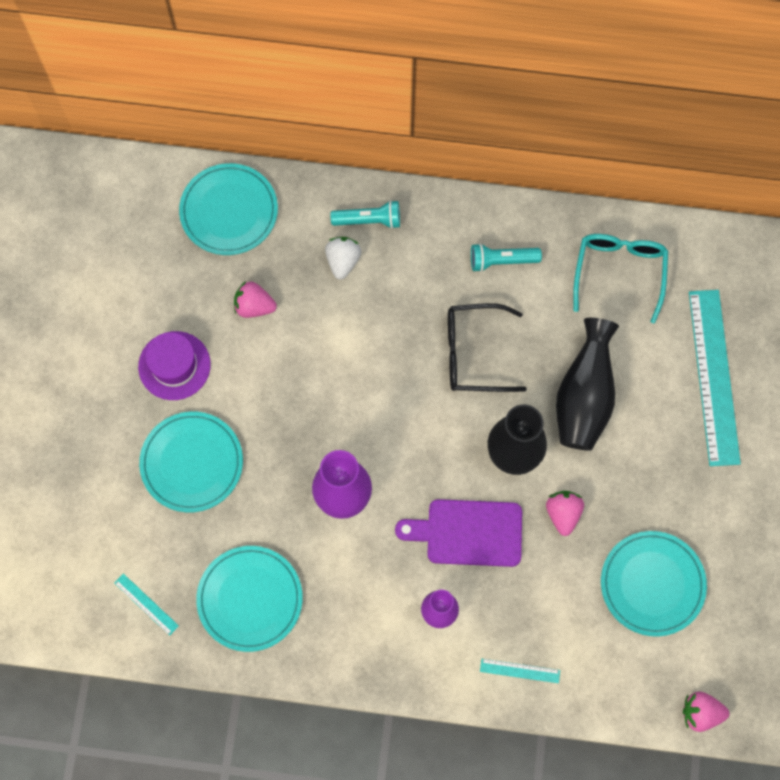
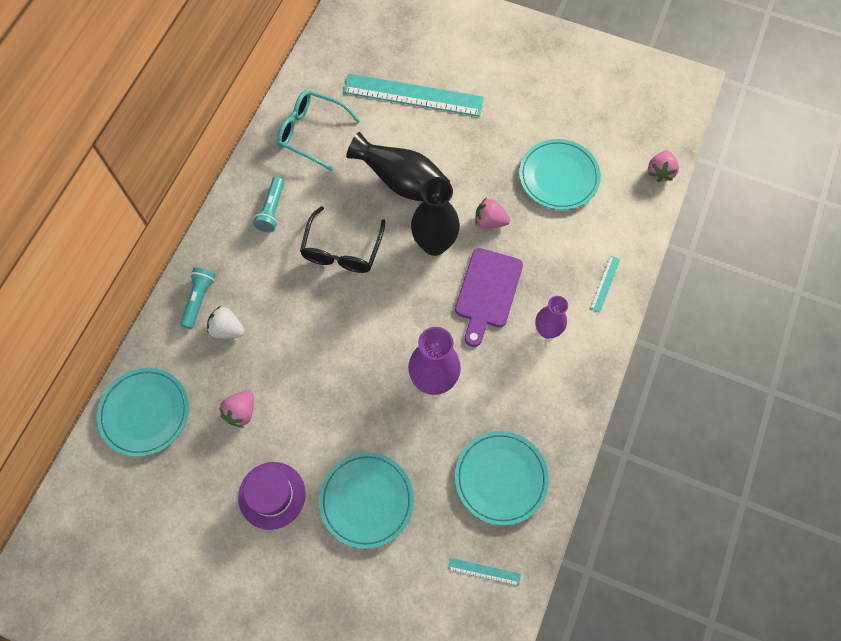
camera: 75 degrees left, 5 degrees down
turquoise ruler [114,573,179,635] -> turquoise ruler turned 45 degrees clockwise [448,558,521,586]

